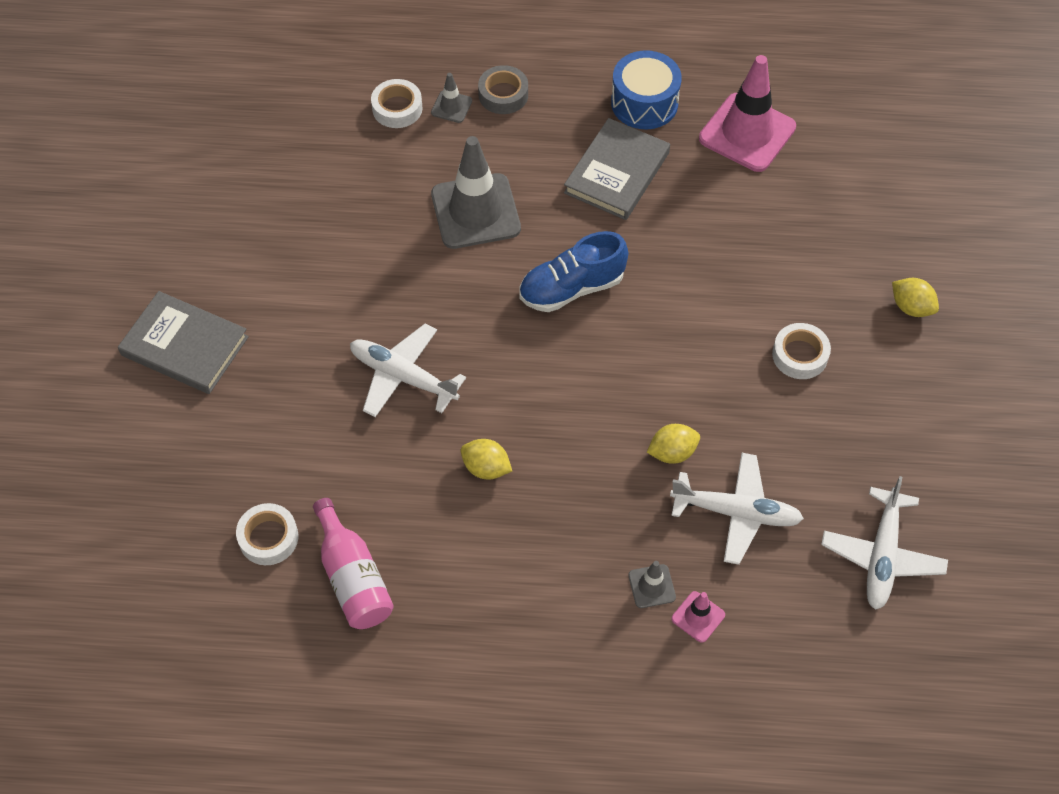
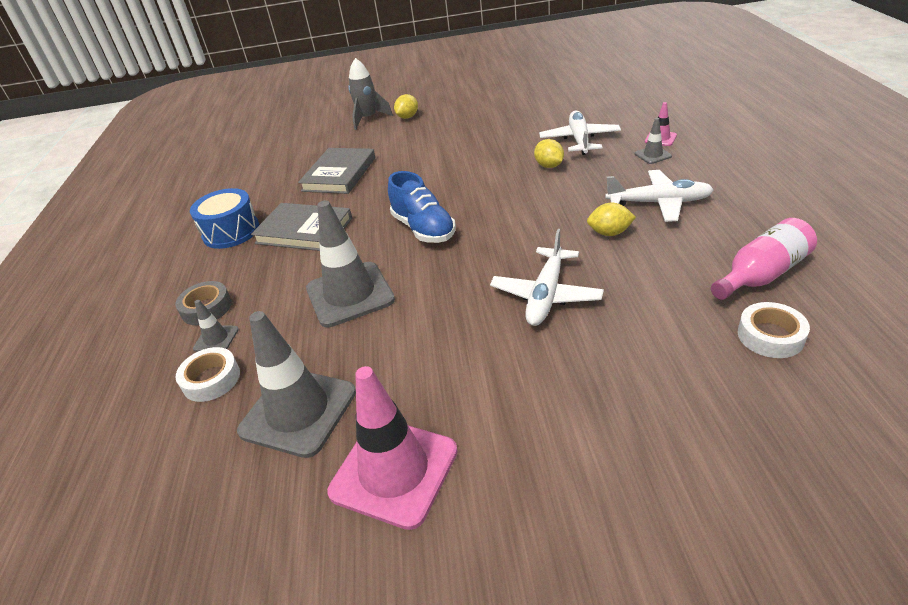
camera: 95 degrees left, 20 degrees down
grey book [118,291,249,394] -> grey book moved to [298,148,375,194]
yellow lemon [460,439,512,479] -> yellow lemon turned 75 degrees clockwise [587,203,636,236]
pink traffic cone [699,55,796,172] -> pink traffic cone moved to [327,366,458,530]
white tape [772,323,831,379] -> none
white plane [821,476,948,610] -> white plane moved to [605,170,714,222]
none -> grey traffic cone [237,311,356,458]
none -> grey rocket [348,58,393,130]

